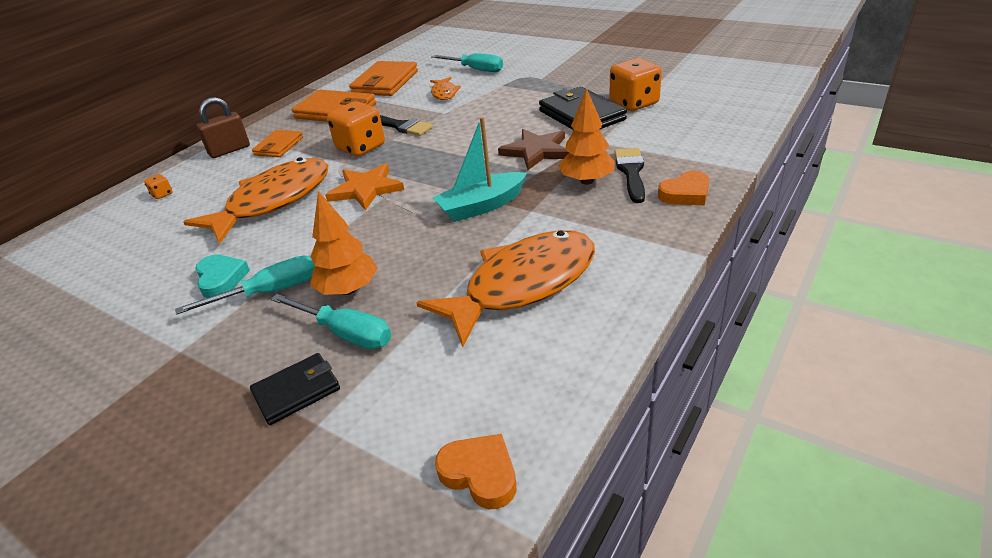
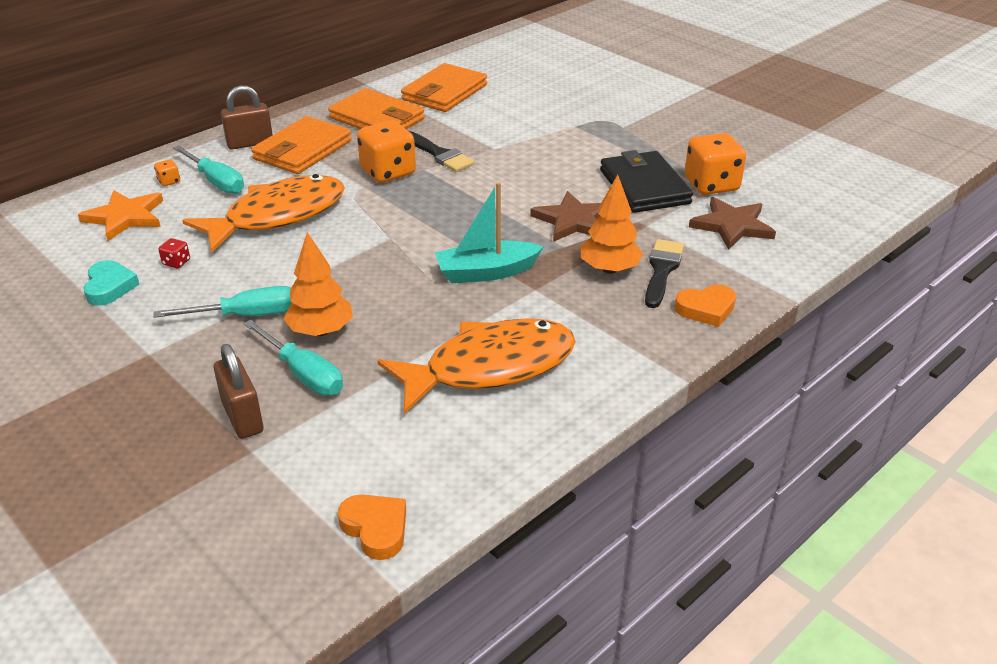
camera: 10 degrees right, 0 degrees up
turquoise heart [195,254,250,298] -> turquoise heart moved to [84,260,139,305]
black wallet [250,353,340,425] -> brown padlock [214,344,263,439]
orange wallet [252,130,303,157] -> orange wallet [251,116,352,174], size x1.69
orange star [325,163,404,210] -> orange star moved to [78,190,163,241]
orange fish [430,77,461,100] -> none
turquoise screwdriver [431,53,503,72] -> turquoise screwdriver moved to [173,145,244,194]
none -> red dice [158,238,190,268]
none -> brown star [689,197,776,250]

